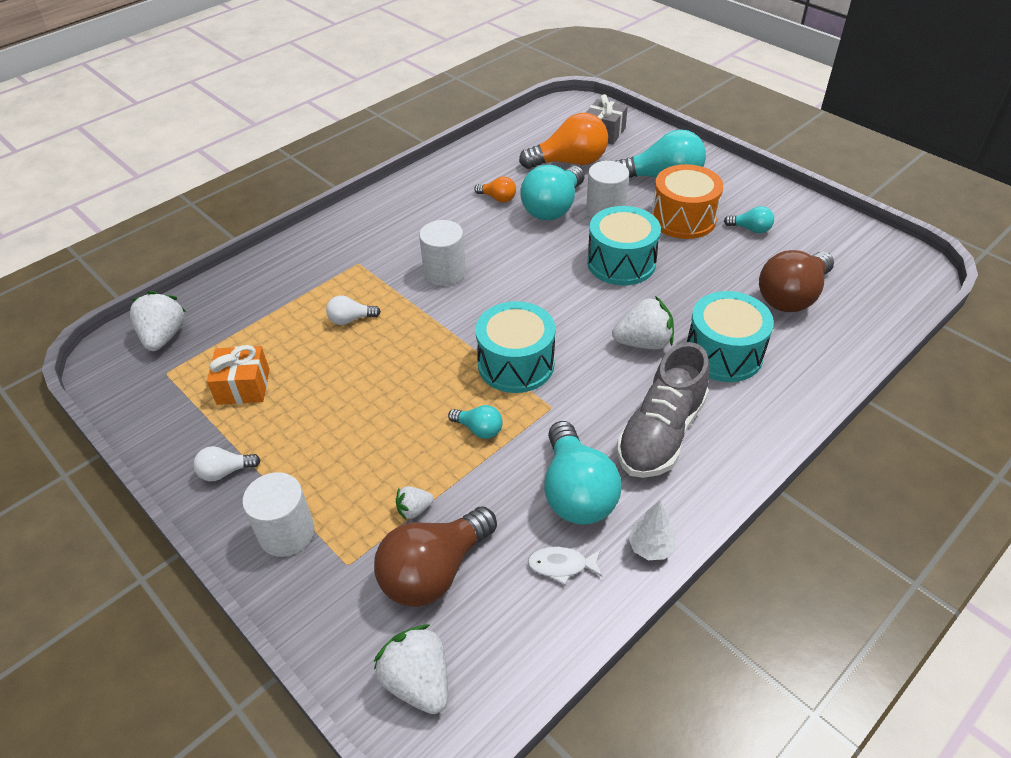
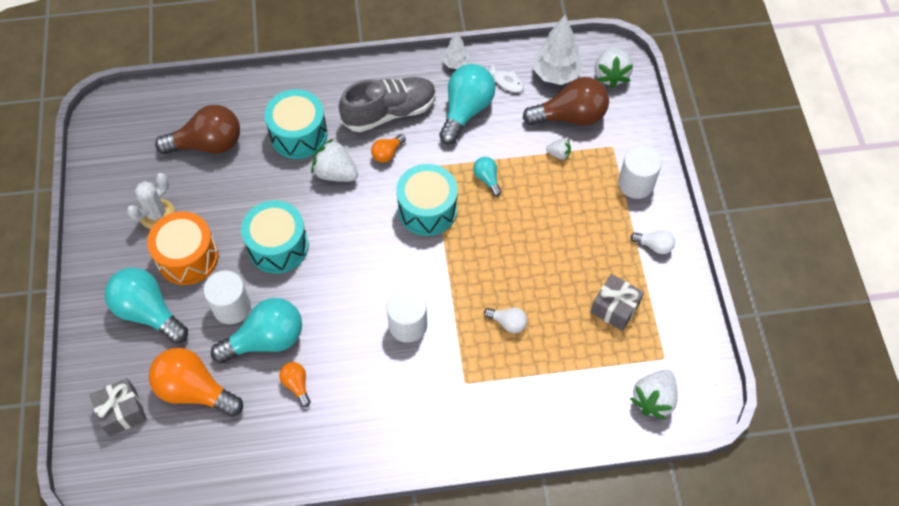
camera: 145 degrees left, 15 degrees up
orange gift [207,345,270,405] -> grey gift [590,274,644,331]
turquoise light bulb [724,206,774,233] -> white cactus [127,173,175,229]
none -> orange light bulb [371,134,406,163]
none -> white tree [533,15,584,85]

